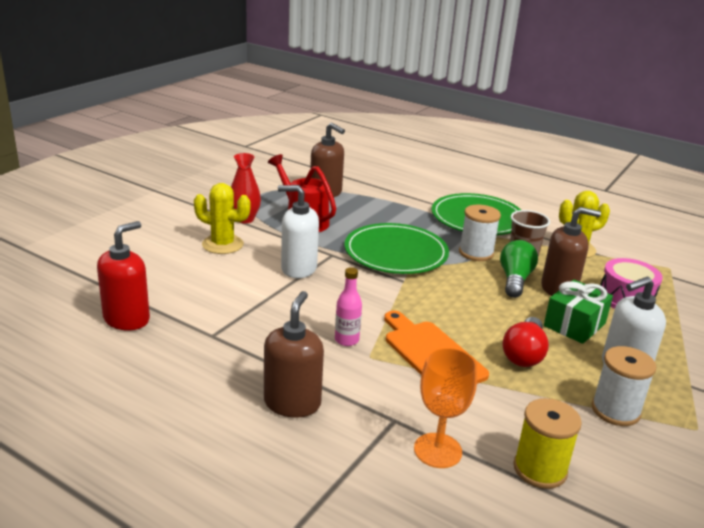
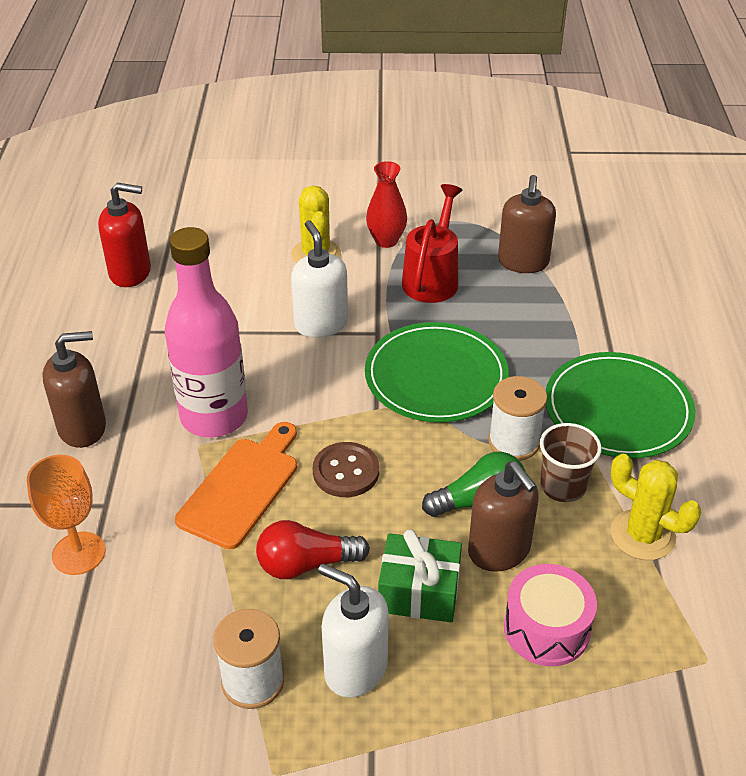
camera: 60 degrees right, 15 degrees up
pink bottle [335,267,362,346] -> pink bottle [165,227,248,438], size x2.35
yellow spool [513,398,582,489] -> none
none -> brown button [313,442,379,497]

